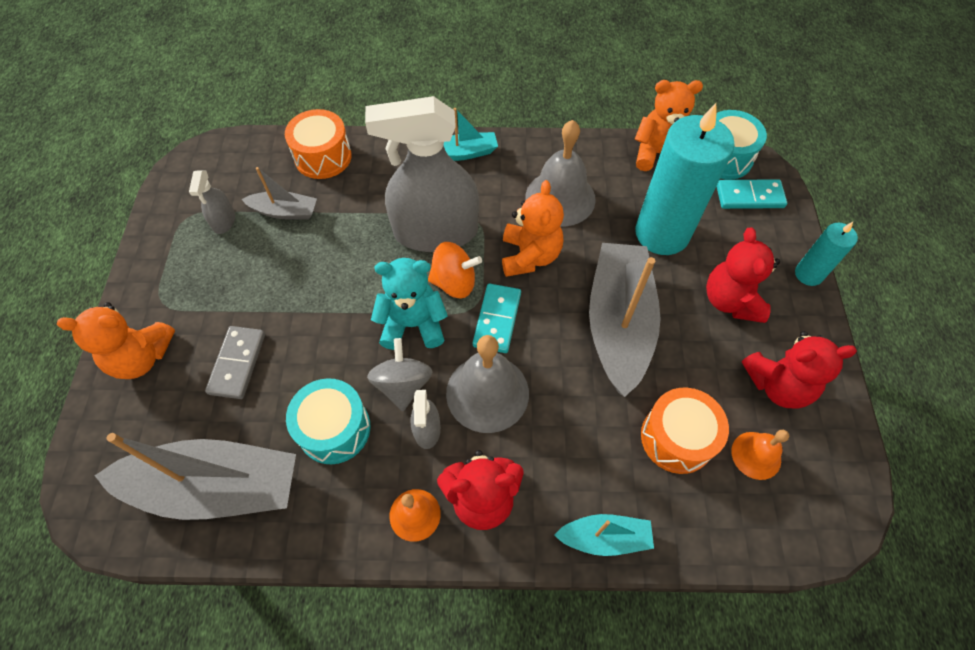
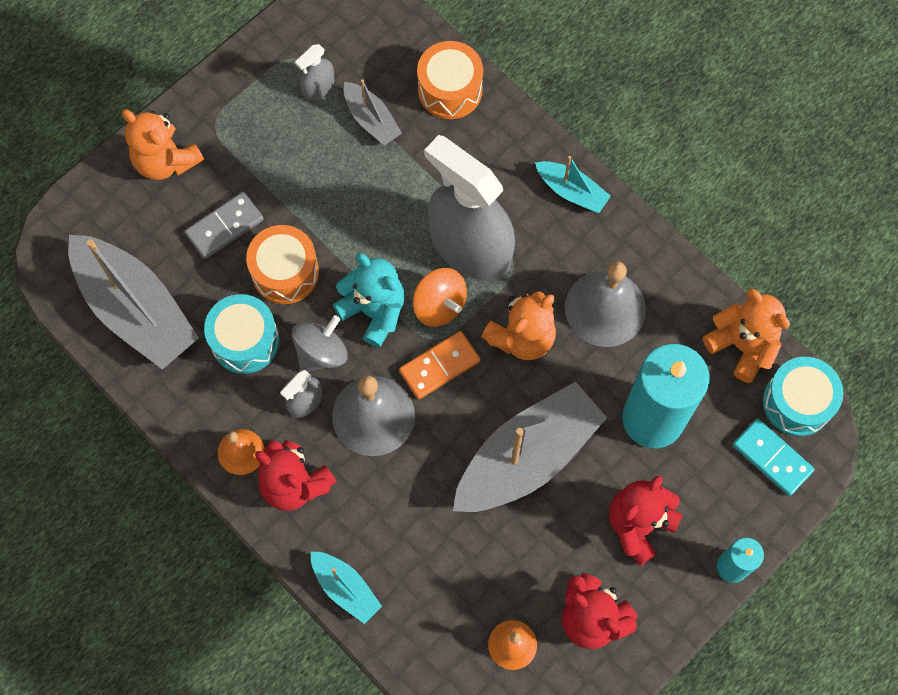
camera: 45 degrees right, 10 degrees up
turquoise domino [473,284,521,353] -> orange domino [399,331,480,399]
orange drum [641,388,729,474] -> orange drum moved to [246,225,319,304]

